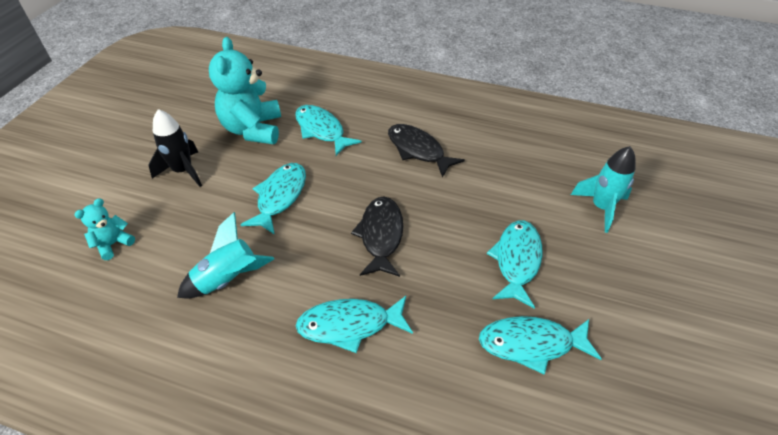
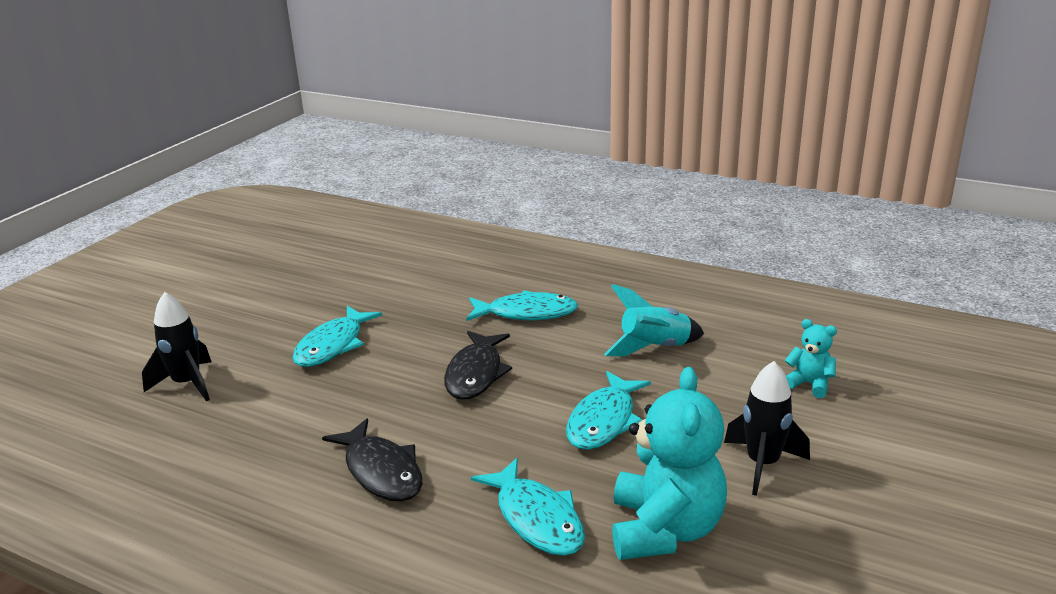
camera: 170 degrees left, 20 degrees down
turquoise teddy bear [74,198,135,260] -> turquoise teddy bear turned 105 degrees counterclockwise [785,319,837,398]
turquoise fish [479,316,601,375] -> none
turquoise rocket [571,146,636,233] -> black rocket [142,292,212,401]

